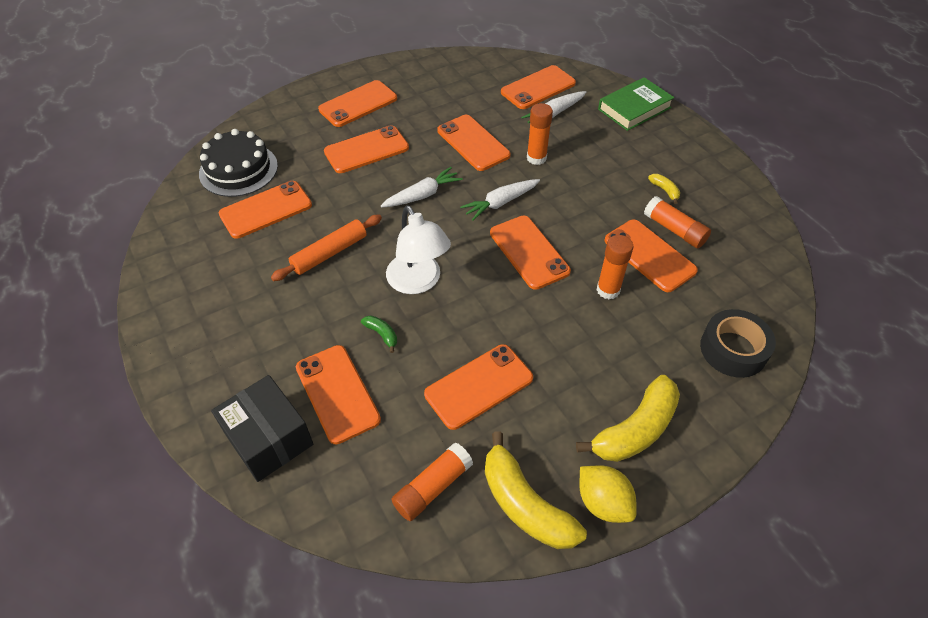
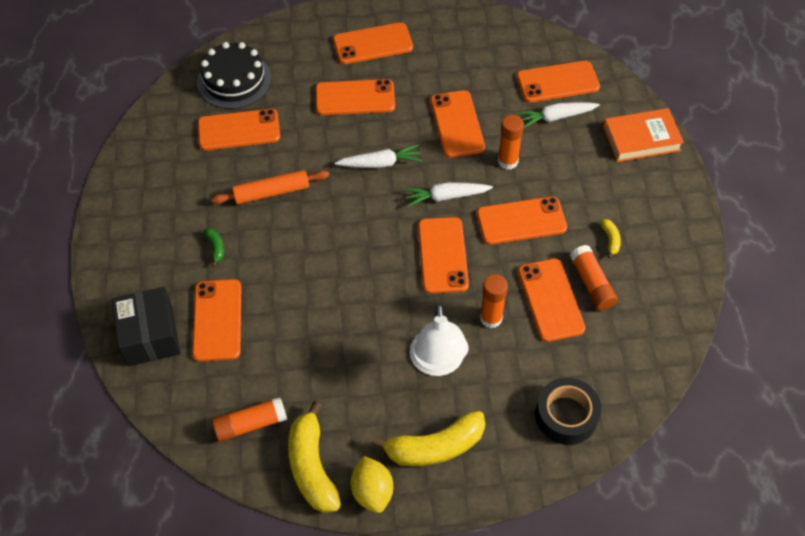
camera: 25 degrees right, 5 degrees up
green banana [361,316,397,353] -> green banana moved to [203,228,225,267]
white lamp [386,205,451,294] -> white lamp moved to [410,304,468,376]
orange phone [424,344,533,430] -> orange phone moved to [477,196,567,245]
green book [598,77,674,131] -> orange book [603,108,684,162]

